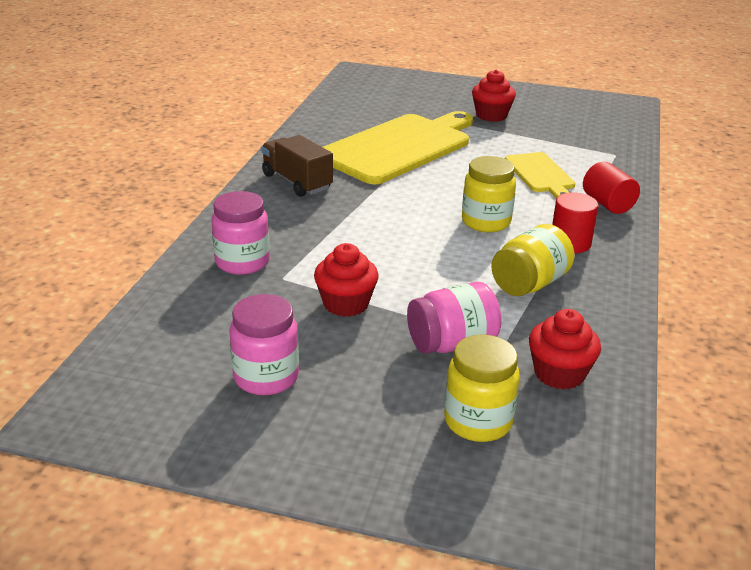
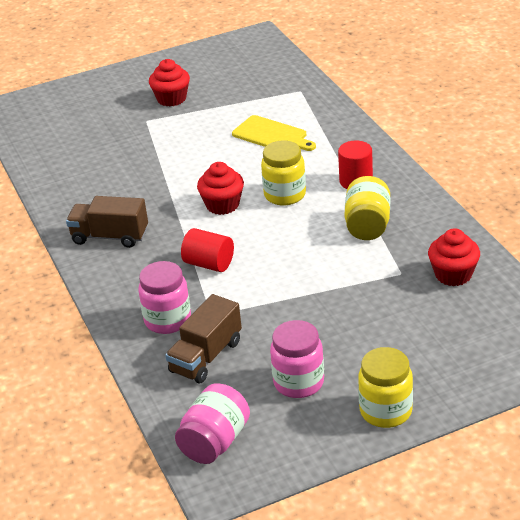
camera: 35 degrees left, 5 degrees up
red cupcake [314,243,379,317] -> red cupcake moved to [197,162,244,215]
yellow cutting board [323,111,473,184] -> none
pink jar [407,282,501,354] -> pink jar moved to [175,383,250,464]
yellow jar [444,335,520,442] -> yellow jar moved to [358,347,413,428]
red cylinder [583,162,640,214] -> red cylinder moved to [181,228,234,272]
none -> brown truck [165,294,242,383]

